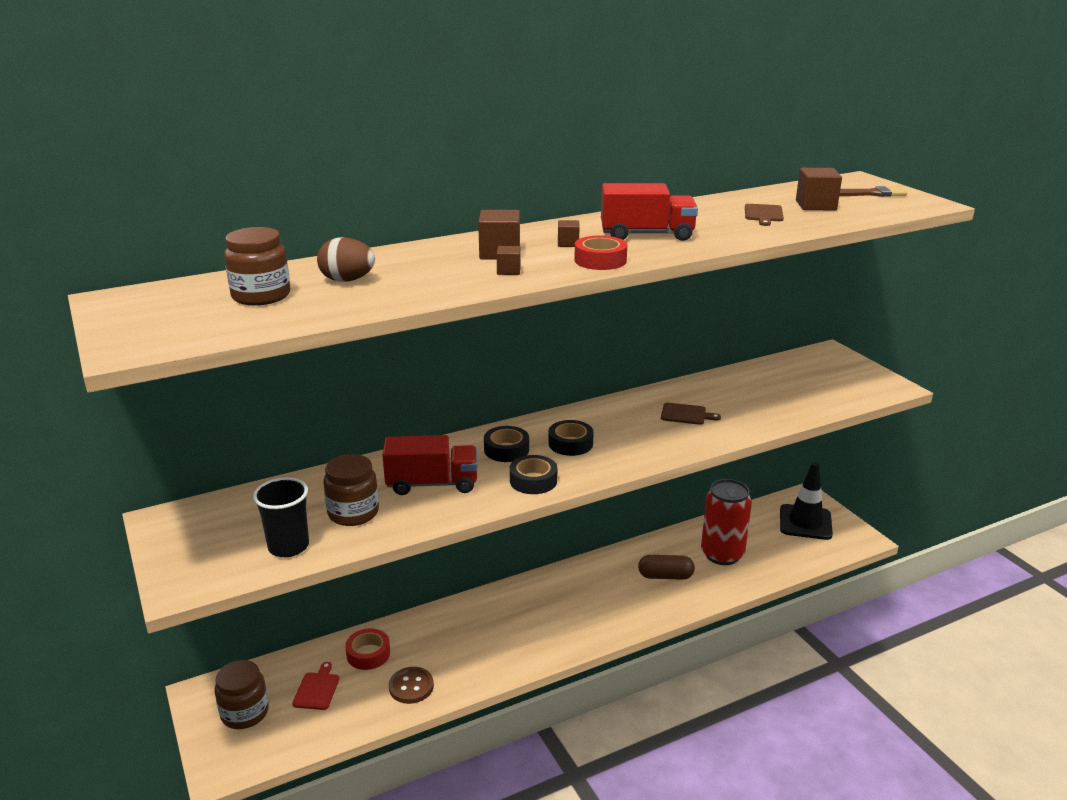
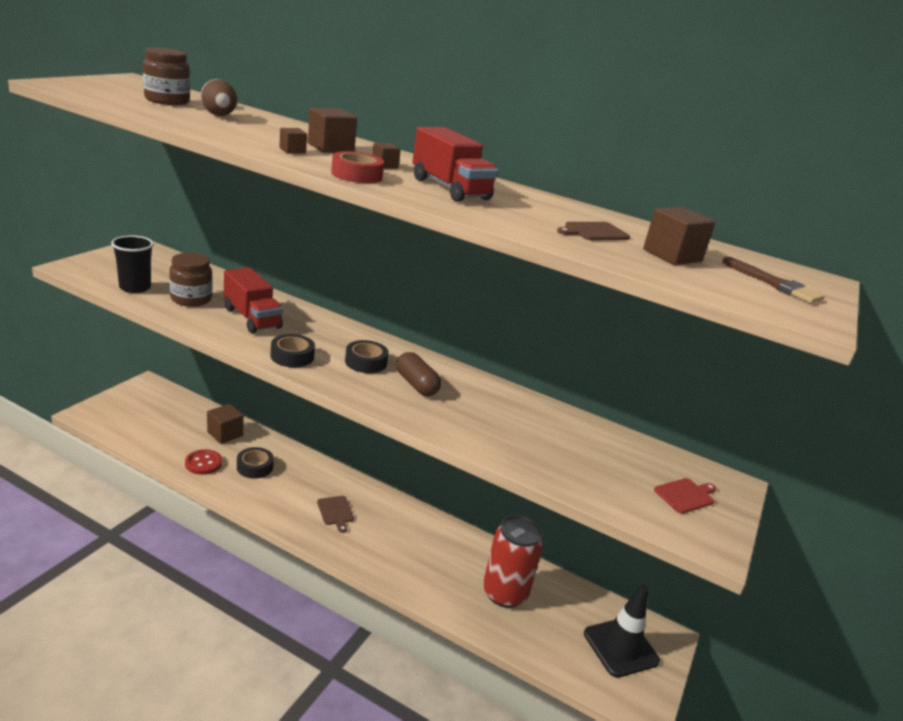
camera: 50 degrees right, 0 degrees up
brown jar [215,660,269,729] -> none
red cutting board [292,662,339,710] -> red cutting board moved to [654,478,716,514]
red tape [346,628,390,670] -> brown cube [207,404,244,444]
brown button [389,667,434,704] -> red button [185,449,222,475]
black tape [484,426,529,462] -> black tape moved to [237,447,274,479]
brown capsule [638,555,695,580] -> brown capsule moved to [396,352,441,396]
brown cutting board [661,403,721,425] -> brown cutting board moved to [317,496,354,533]

